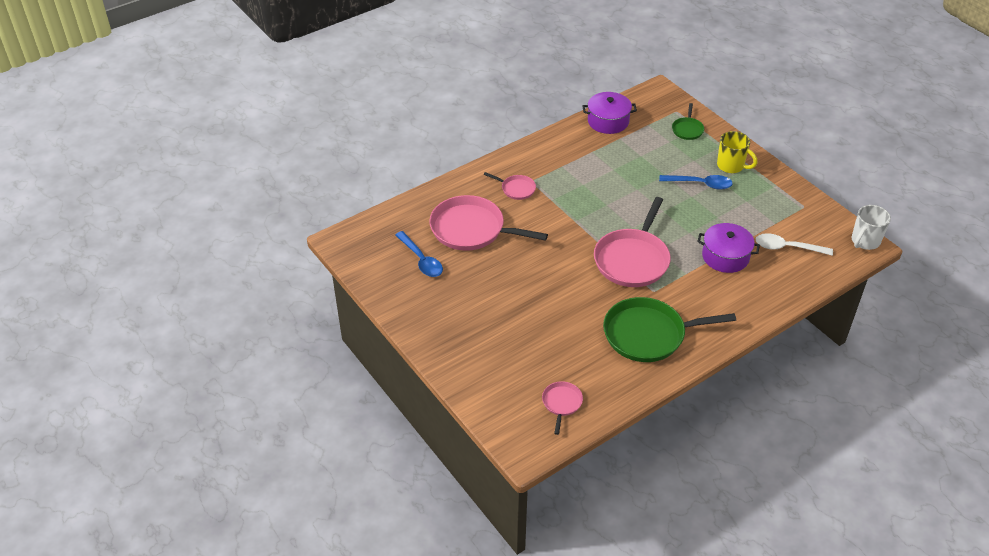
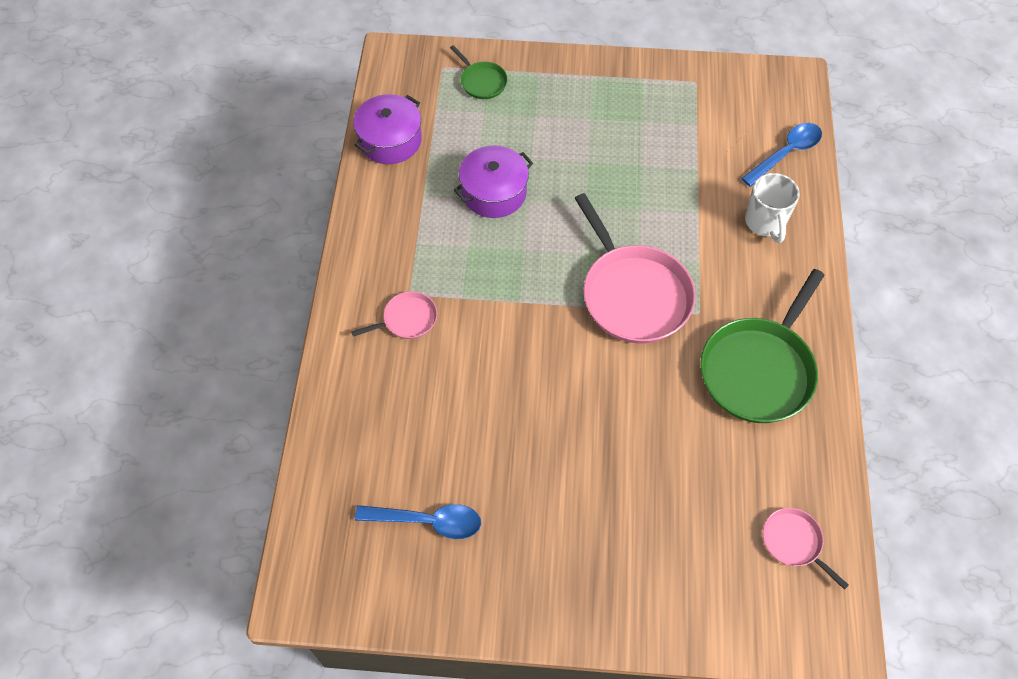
camera: 50 degrees left, 15 degrees up
pink pan [429,195,548,251] -> none
blue spoon [659,175,733,190] -> blue spoon moved to [741,123,822,187]
purple pot [697,223,760,273] -> purple pot moved to [454,145,533,218]
yellow mug [717,131,757,173] -> none
white spoon [756,233,833,256] -> none
white mug [852,205,891,250] -> white mug moved to [745,173,800,243]

